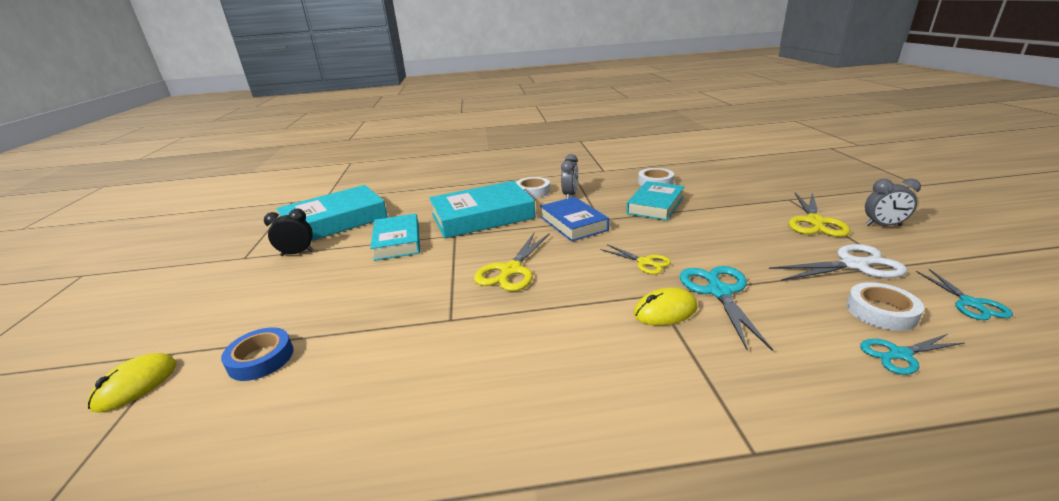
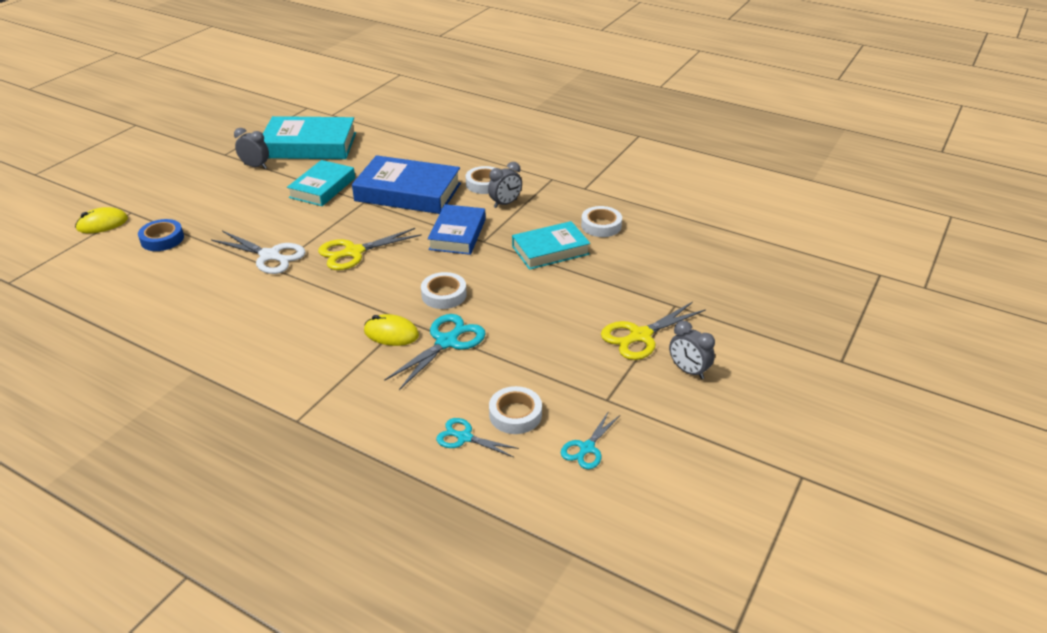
camera: 35 degrees right, 10 degrees up
black clock [264,209,313,256] -> grey clock [234,128,269,169]
turquoise book [429,181,536,238] -> blue book [352,155,461,214]
yellow scissors [601,244,671,274] -> white tape [421,272,466,309]
white scissors [769,244,907,281] -> white scissors moved to [211,231,306,274]

